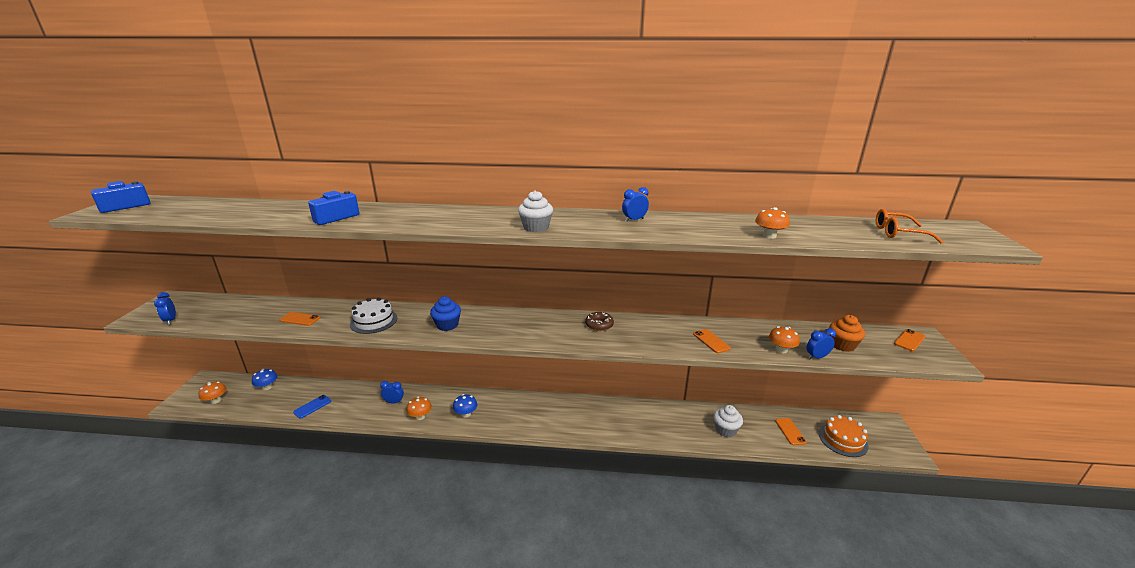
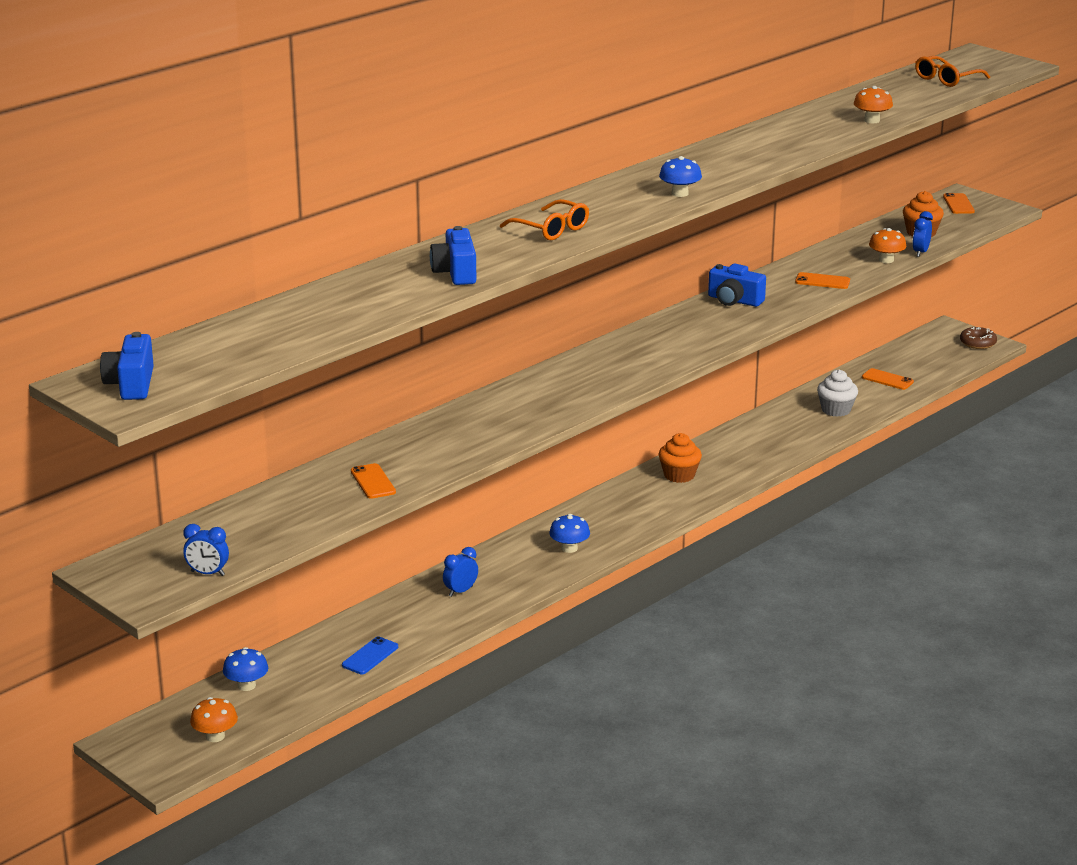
camera: 50 degrees left, 0 degrees up
orange phone [280,312,320,326] -> orange phone turned 75 degrees counterclockwise [351,463,396,499]
blue phone [293,395,331,419] -> blue phone turned 45 degrees clockwise [342,636,398,674]
white cake [350,297,398,334] -> none
orange mushroom [407,396,432,420] -> none
blue cupcake [430,296,461,331] -> none
white cupcake [518,190,553,232] -> blue mushroom [659,156,702,197]
brown donut [585,312,614,331] -> brown donut moved to [960,327,997,349]
blue clock [622,187,649,222] -> none
orange cake [819,415,868,457] -> none
none -> orange glasses [500,199,589,240]
none -> orange cupcake [659,433,702,483]
none -> blue camera [708,264,766,307]

